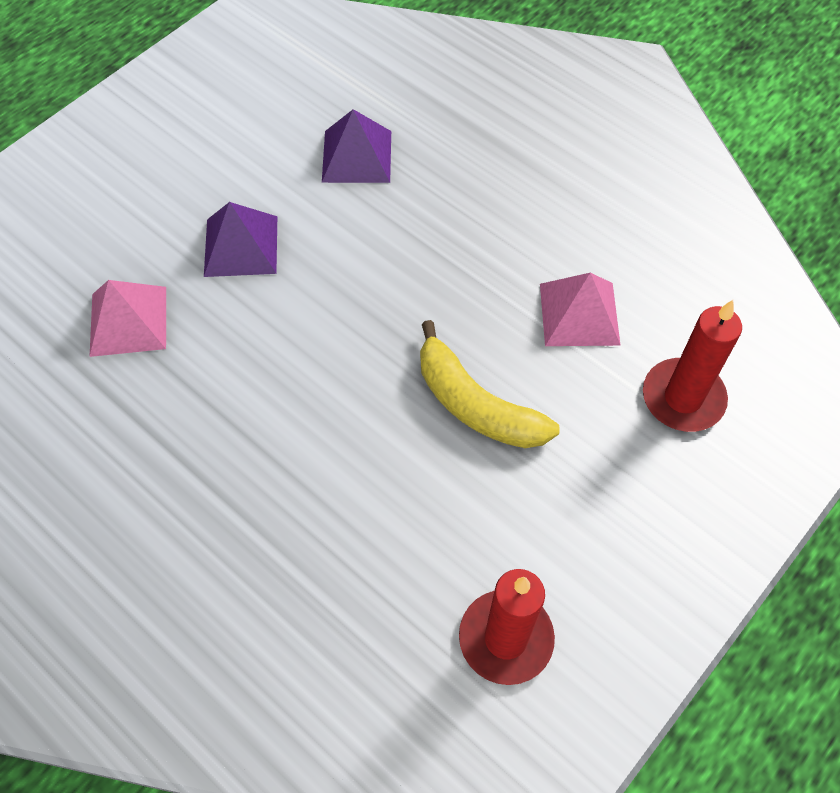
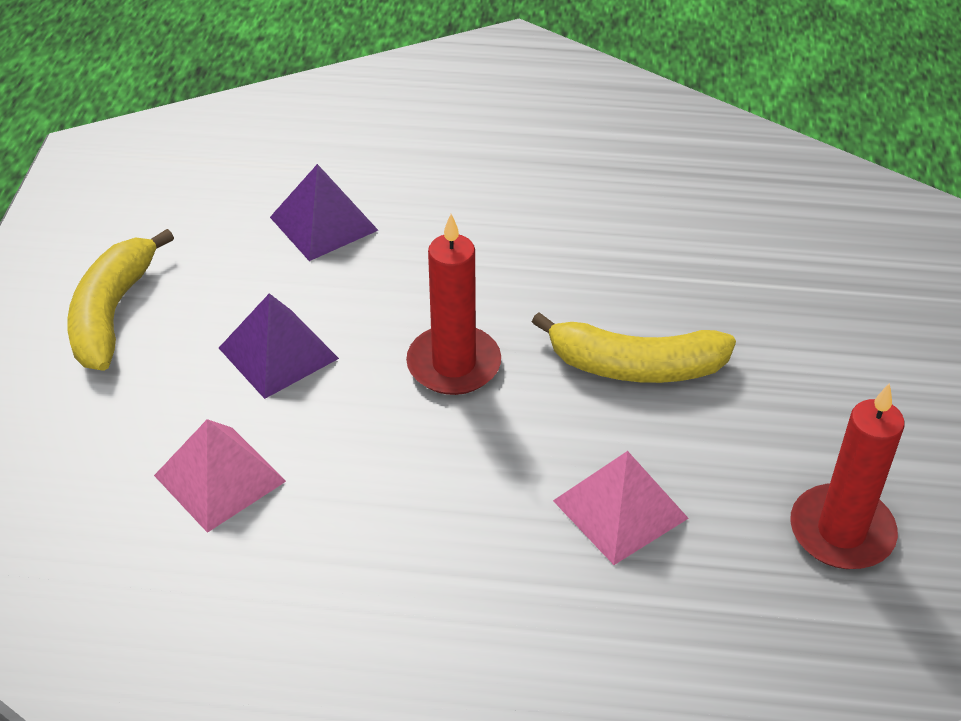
camera: 35 degrees left, 15 degrees down
pink pyramid [540,273,621,346] -> pink pyramid moved to [553,451,689,565]
red candle [643,300,742,432] -> red candle moved to [406,214,501,395]
none -> yellow banana [68,229,174,371]

